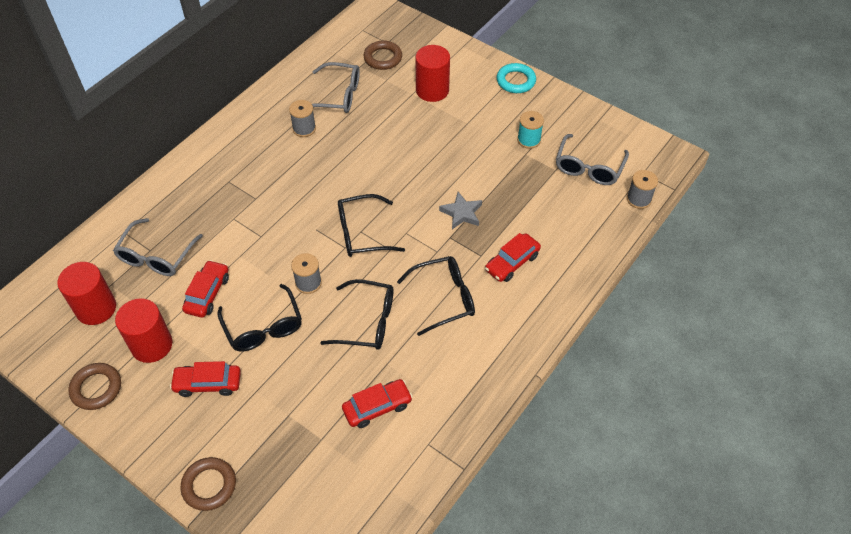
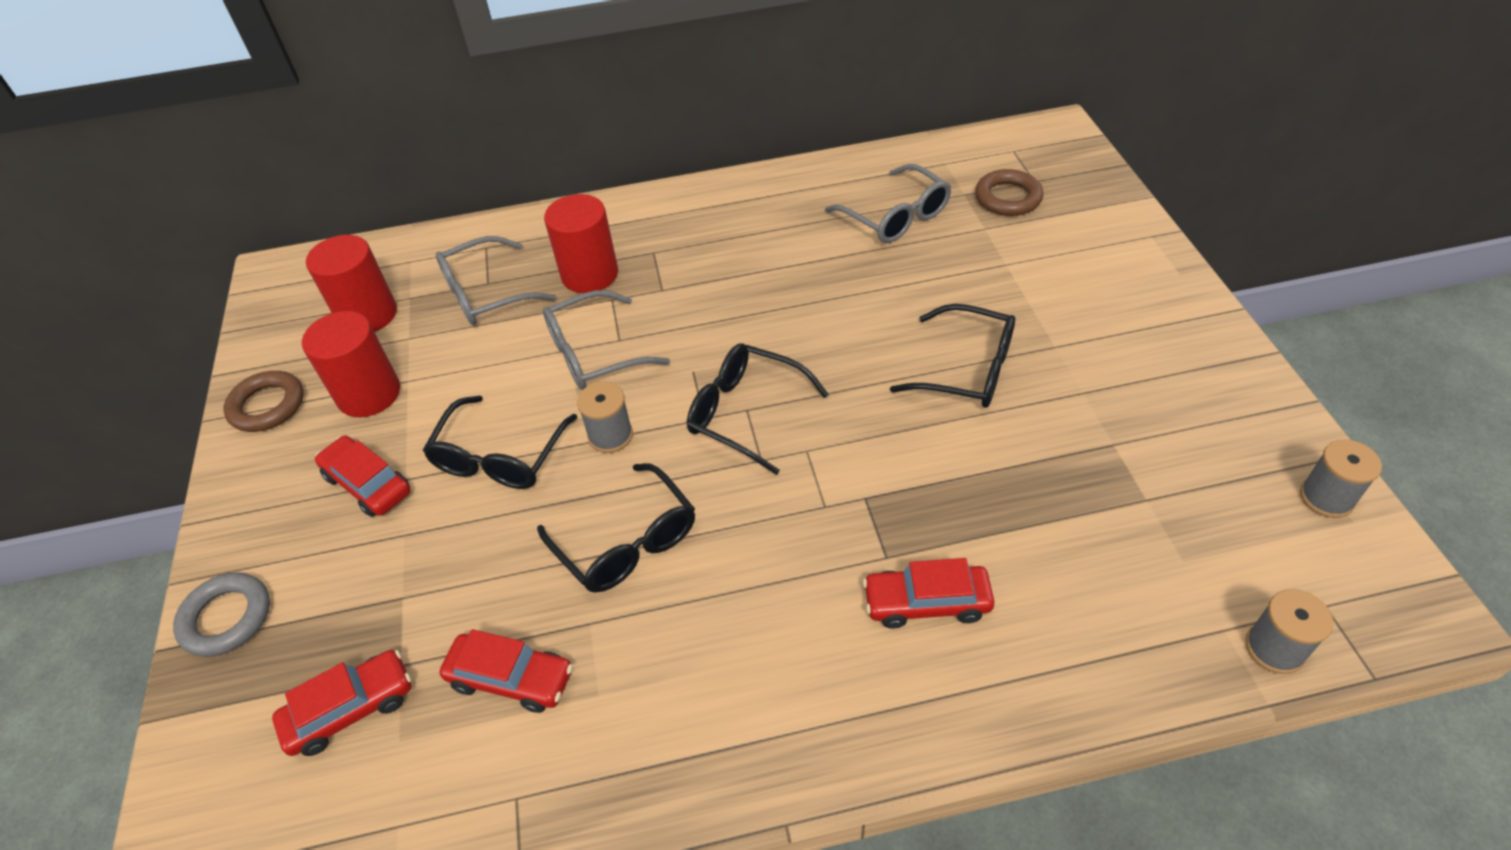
camera: 45 degrees right, 5 degrees down
brown ring [181,457,236,511] -> grey ring [173,572,270,657]
red car [182,260,229,318] -> red car moved to [272,650,411,756]
grey spool [289,100,316,137] -> grey spool moved to [1300,439,1382,518]
black glasses [397,256,475,336] -> black glasses moved to [890,304,1015,408]
red cylinder [415,45,450,102] -> red cylinder moved to [544,194,618,293]
grey star [439,192,482,229] -> none
turquoise ring [497,63,536,93] -> none
turquoise spool [517,111,544,149] -> none
grey glasses [556,134,629,185] -> grey glasses moved to [543,290,670,390]

